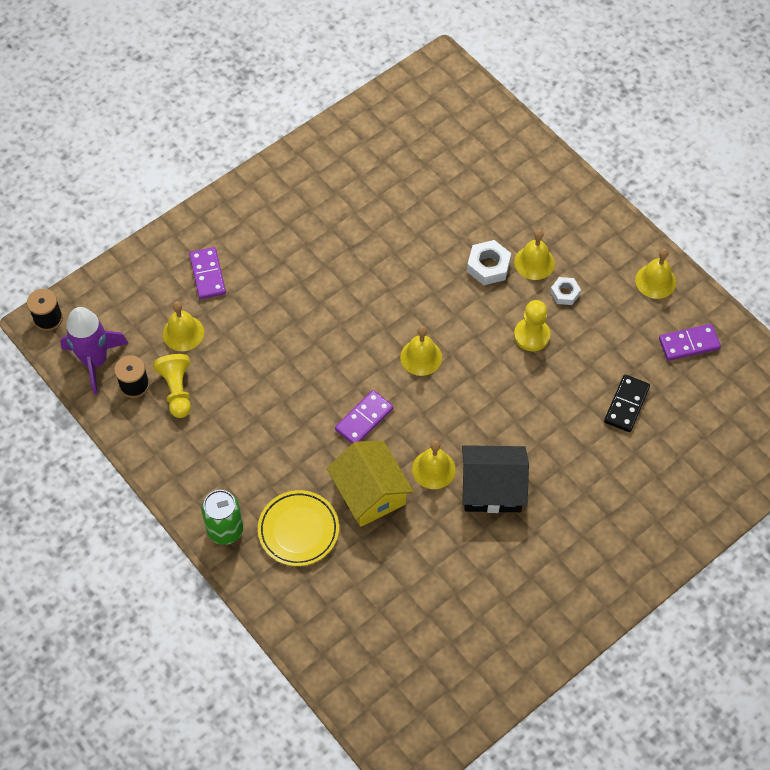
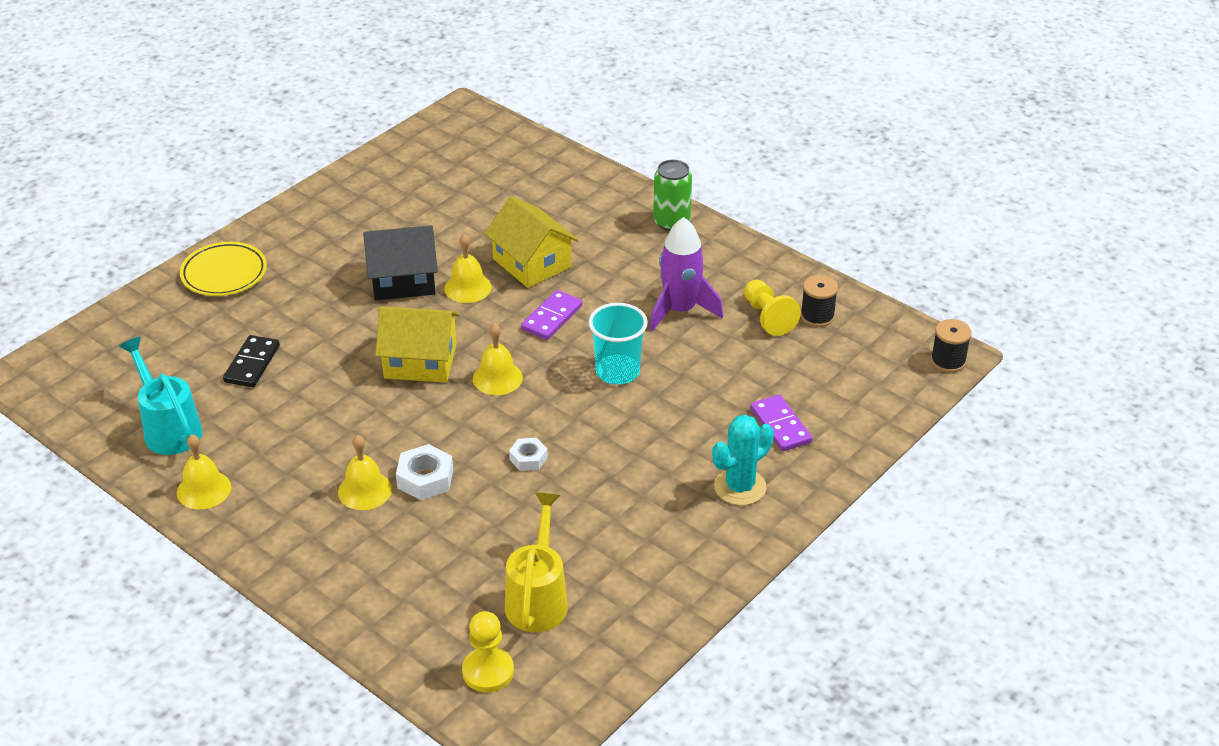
camera: 170 degrees right, 20 degrees down
purple rocket [60,307,128,395] -> purple rocket moved to [649,217,723,331]
yellow bell [163,301,204,351] -> none
yellow plate [258,490,339,566] -> yellow plate moved to [180,242,267,296]
yellow pawn [514,300,550,351] -> yellow pawn moved to [462,611,514,692]
white nut [550,277,581,305] -> white nut moved to [509,438,548,471]
purple domino [659,324,721,361] -> turquoise watering can [119,337,202,455]
none -> yellow house [375,306,460,383]
none -> yellow watering can [505,493,568,632]
none -> turquoise cup [588,303,648,384]
none -> turquoise cactus [712,415,774,505]

